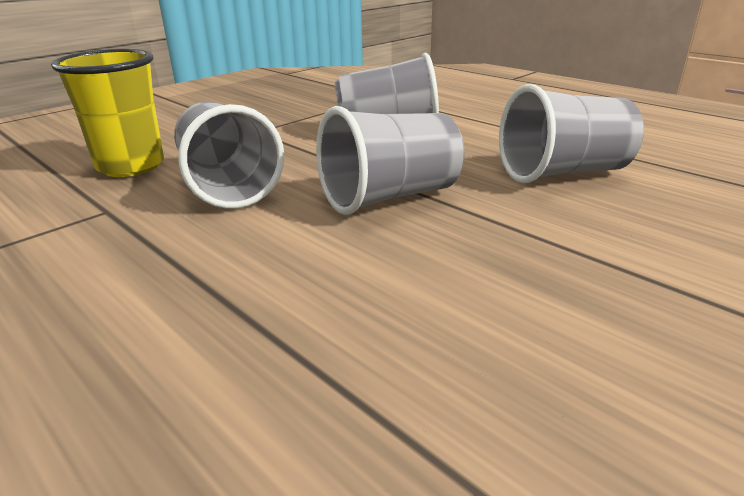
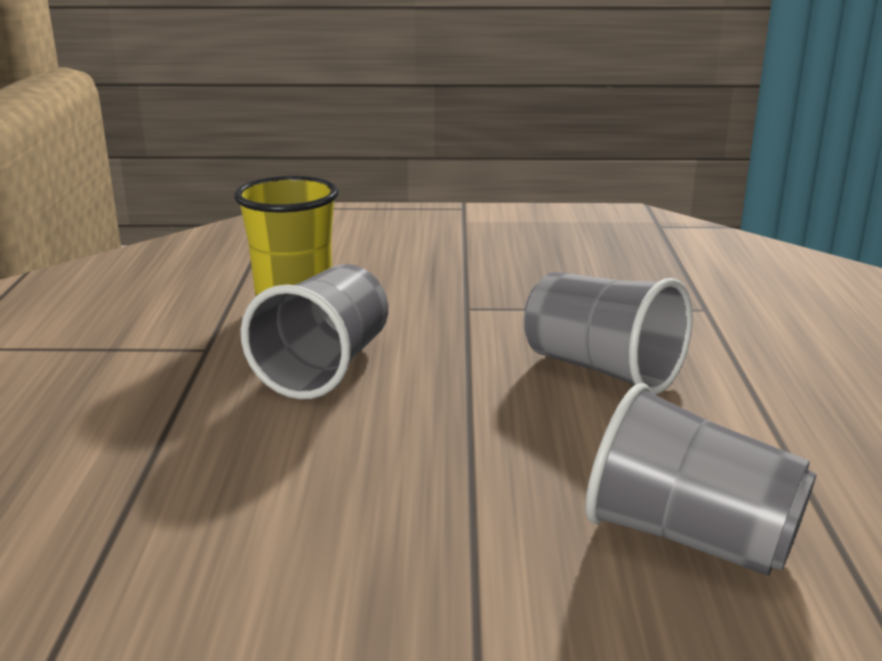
camera: 45 degrees right, 5 degrees down
grey cup [316,106,465,215] -> none

